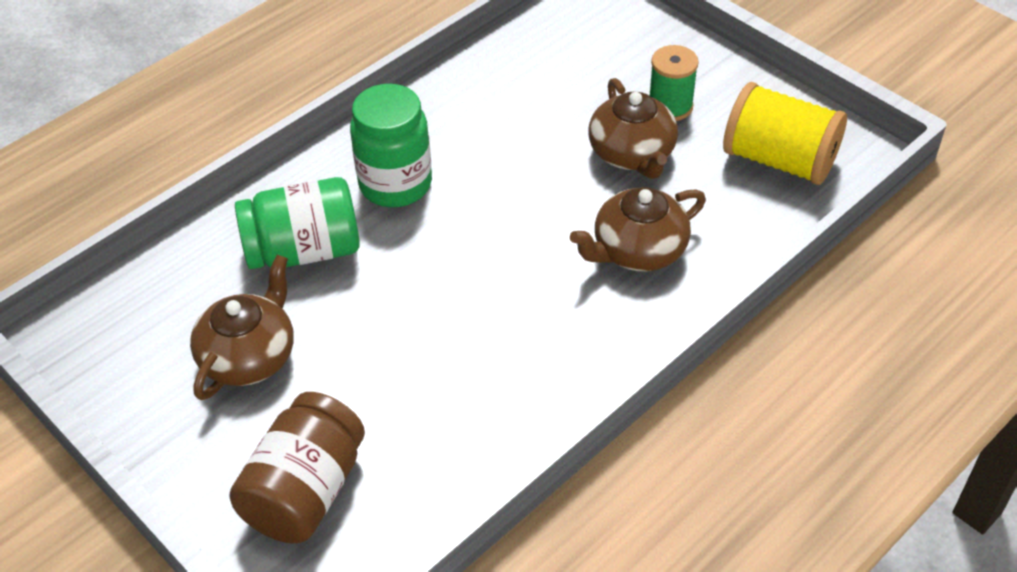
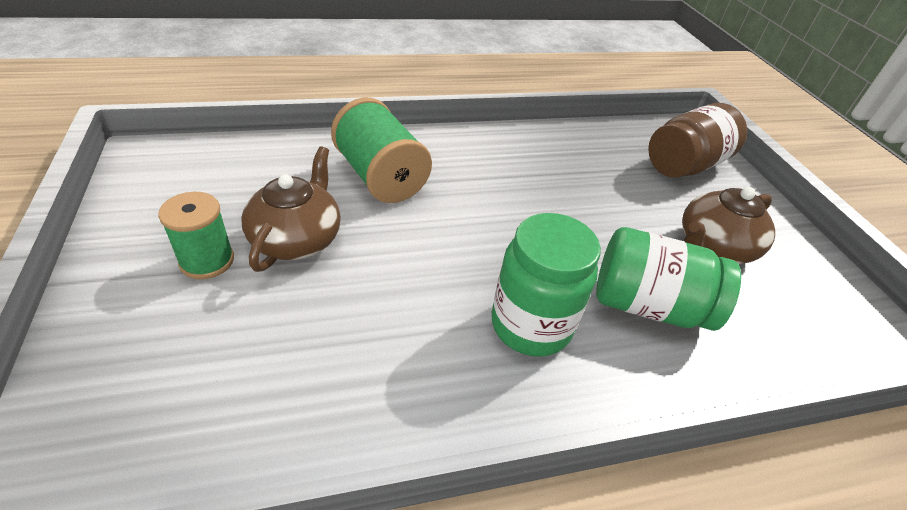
camera: 155 degrees left, 5 degrees down
brown teapot [570,187,706,271] -> green spool [331,97,432,203]
yellow spool [723,82,847,185] -> none

